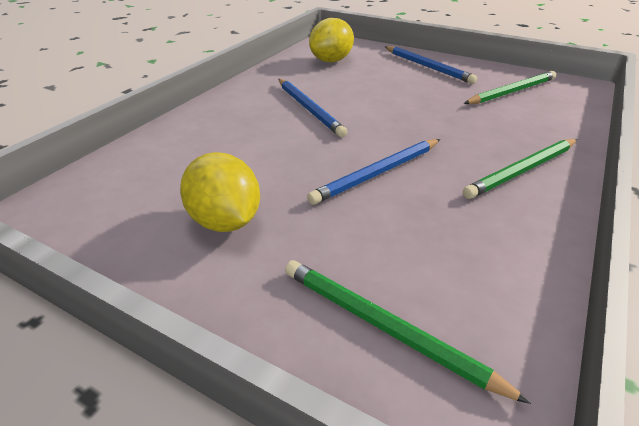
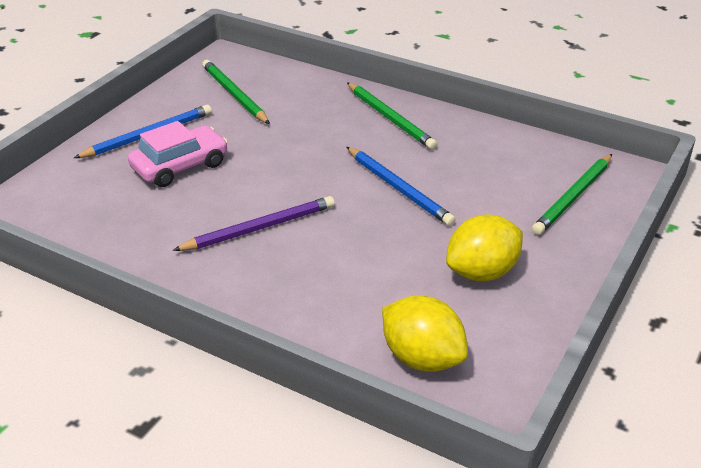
camera: 90 degrees left, 0 degrees up
blue pencil [278,79,347,137] -> purple pencil [172,196,335,251]
yellow lemon [309,18,354,62] -> yellow lemon moved to [382,295,468,372]
none -> pink car [128,121,228,187]

